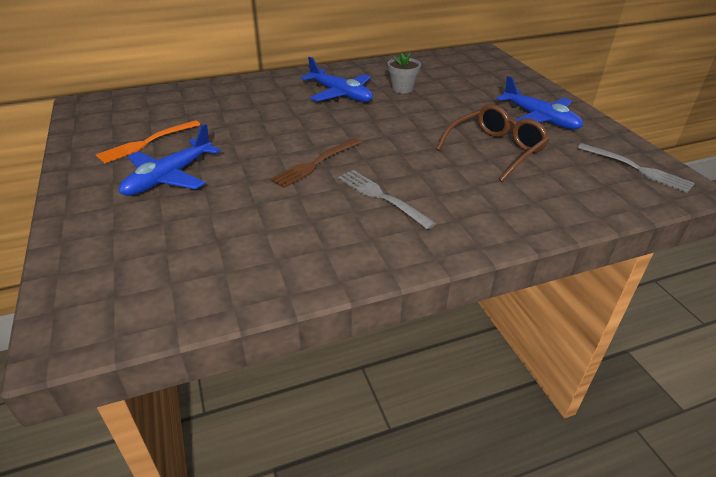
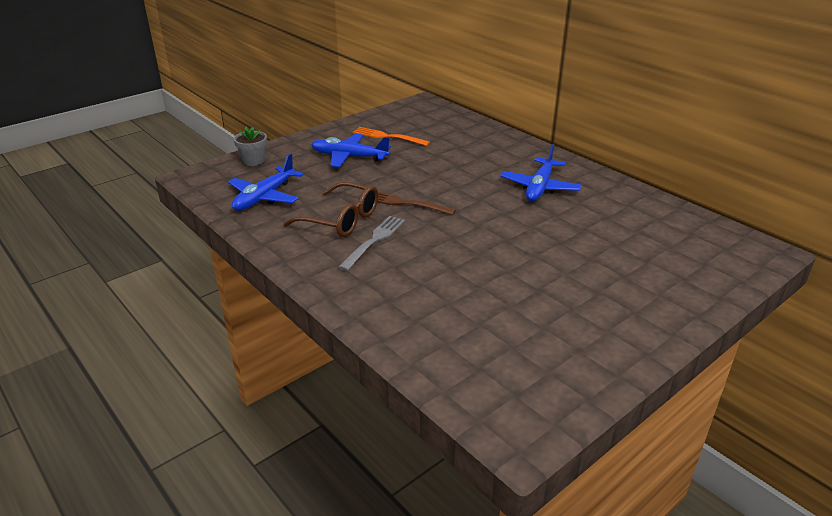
camera: 70 degrees right, 5 degrees down
grey flower pot [388,52,421,93] -> grey flower pot moved to [234,126,267,166]
brown glasses [436,104,549,182] -> brown glasses moved to [284,181,378,237]
blue plane [496,76,583,130] -> blue plane moved to [228,153,304,211]
grey fork [577,143,695,193] -> none

